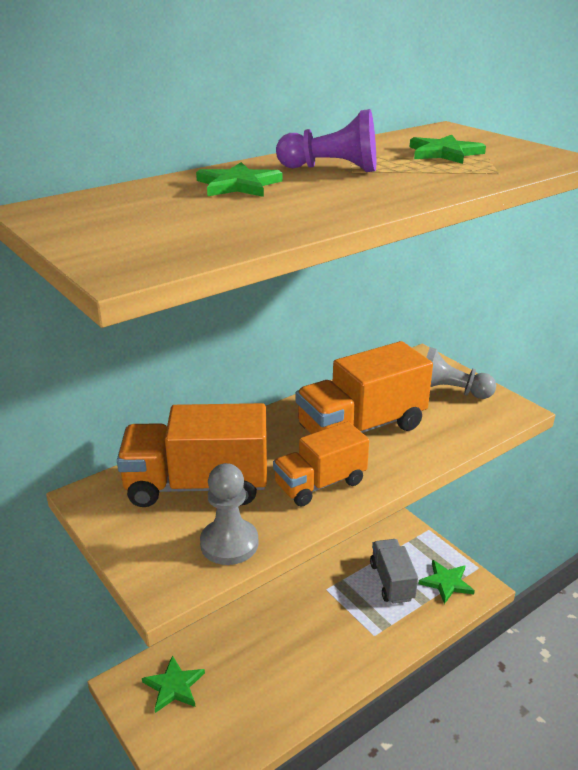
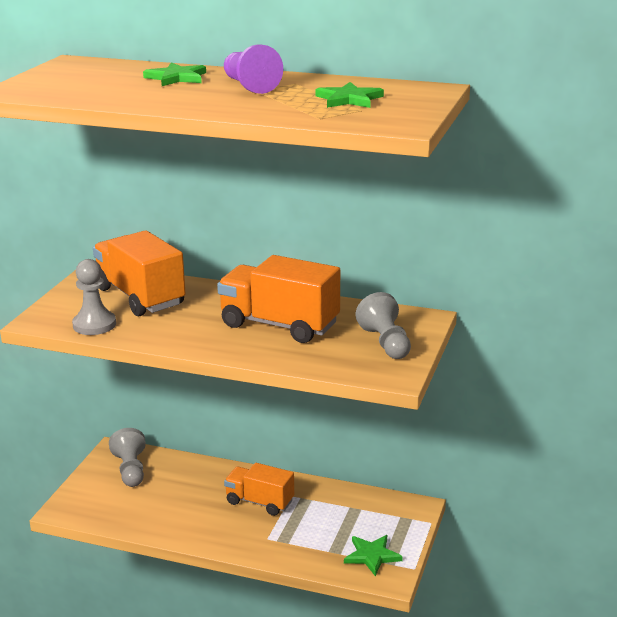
camera: 55 degrees right, 5 degrees down
green star [142,655,205,713] -> grey pawn [109,428,146,487]
orange truck [273,422,369,507] -> orange truck moved to [224,463,294,516]
grey truck [370,539,418,604] -> none

